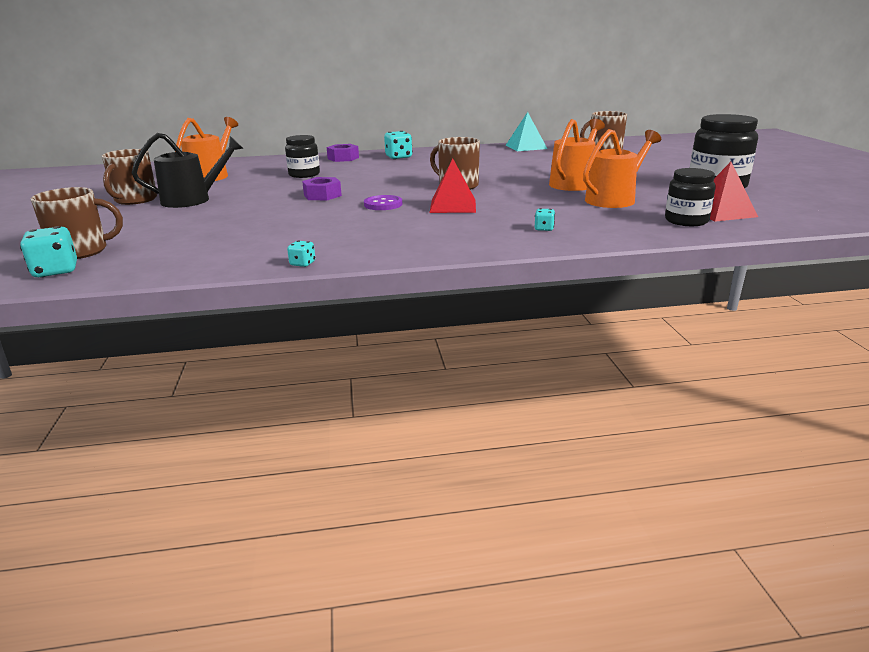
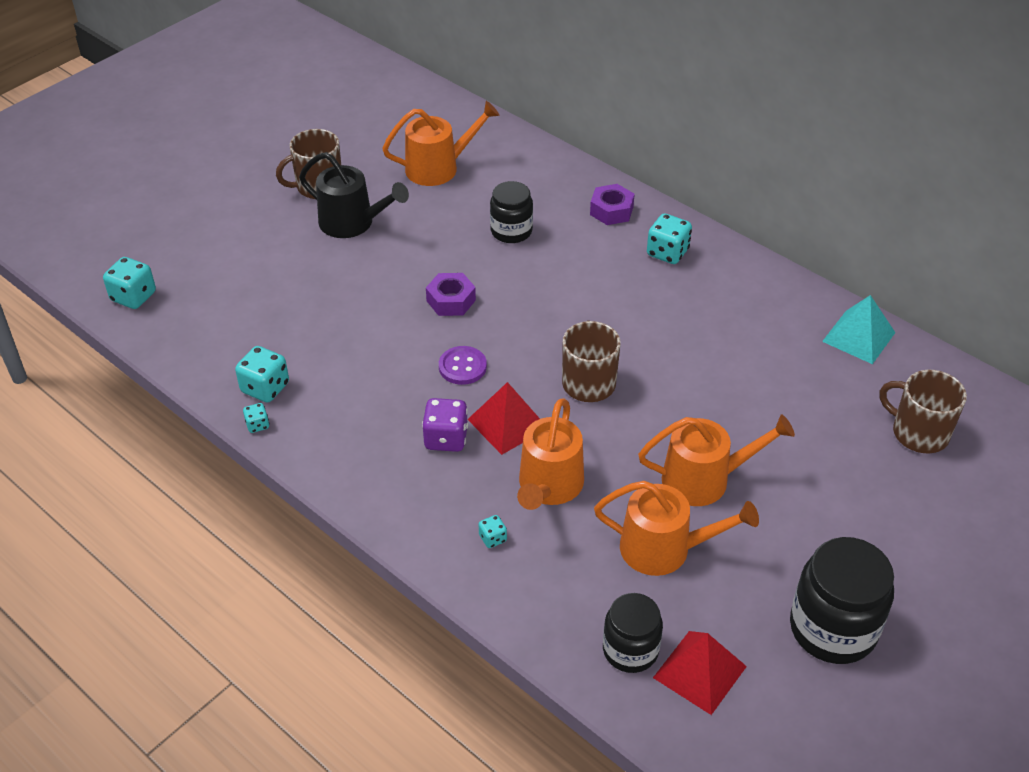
camera: 50 degrees right, 20 degrees up
brown mug [31,187,123,259] -> none
none -> turquoise dice [235,346,289,403]
none -> purple dice [422,398,468,452]
none -> orange watering can [517,398,584,510]

